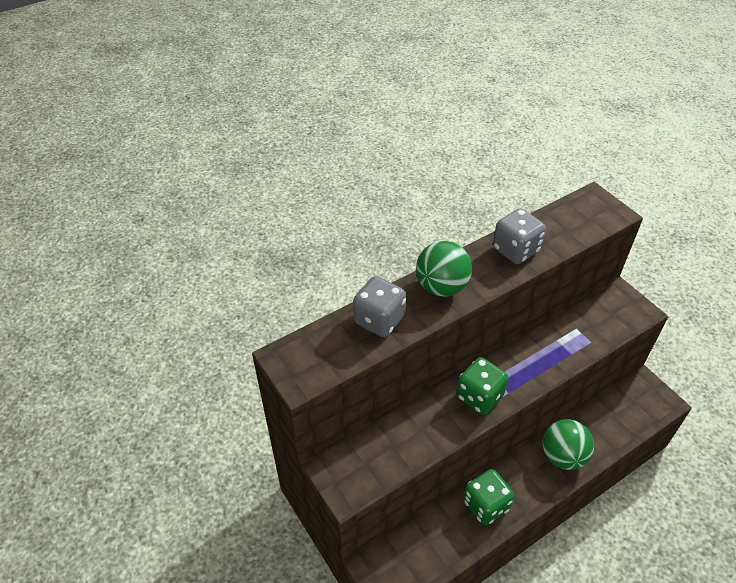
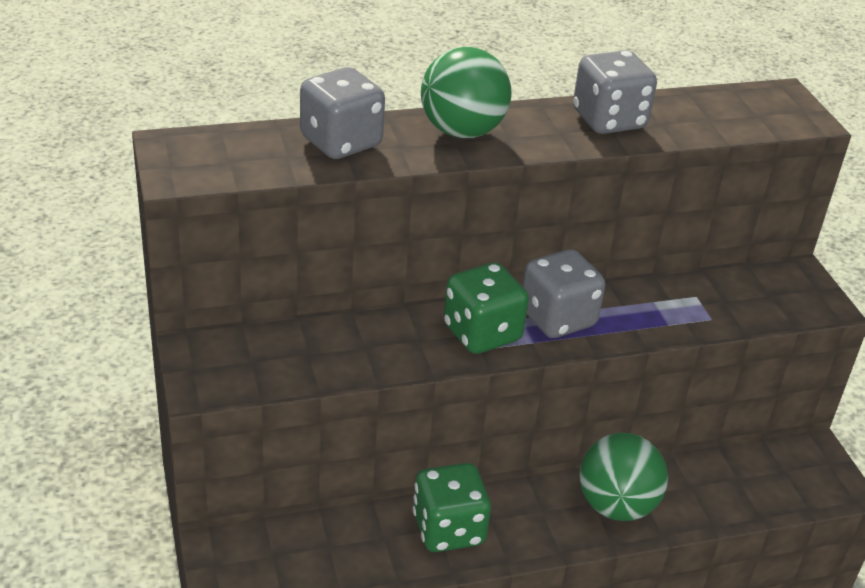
camera: 15 degrees right, 10 degrees down
none -> grey dice [522,249,605,338]

